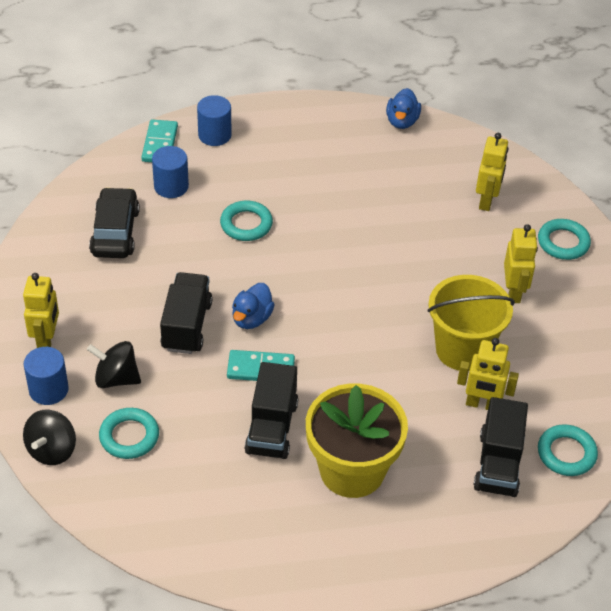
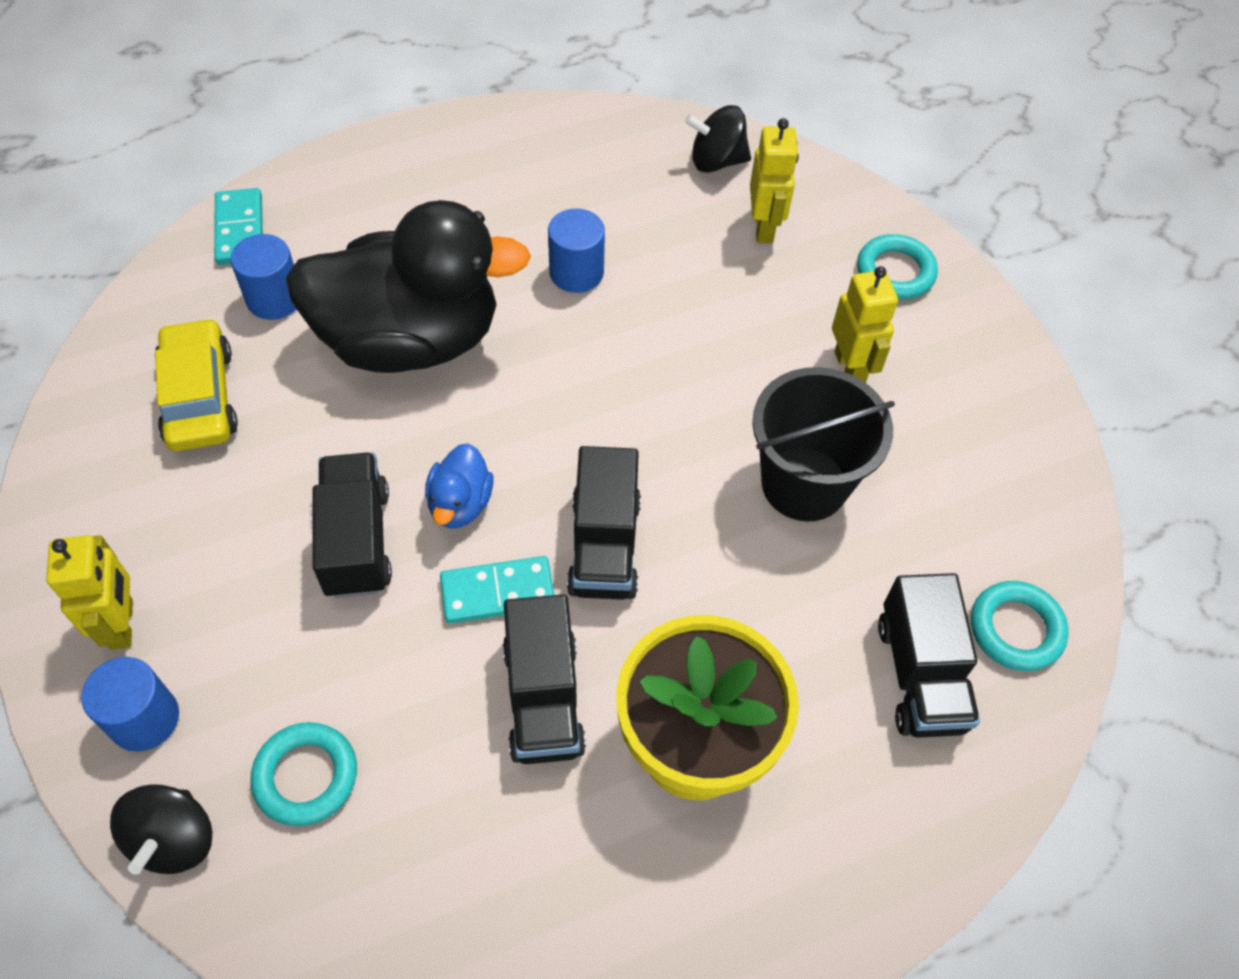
camera: 15 degrees left, 10 degrees up
black spinning top [87,341,141,388] -> black spinning top moved to [685,105,751,173]
black car [89,187,140,258] -> yellow car [155,318,238,451]
blue cylinder [197,95,232,146] -> blue cylinder moved to [548,209,605,293]
turquoise ring [220,201,273,241] -> black duck [285,200,531,373]
blue duck [386,88,421,129] -> none
yellow bucket [428,275,515,371] -> black bucket [752,367,895,521]
yellow robot [457,338,519,410] -> none
none -> black truck [567,446,641,600]

